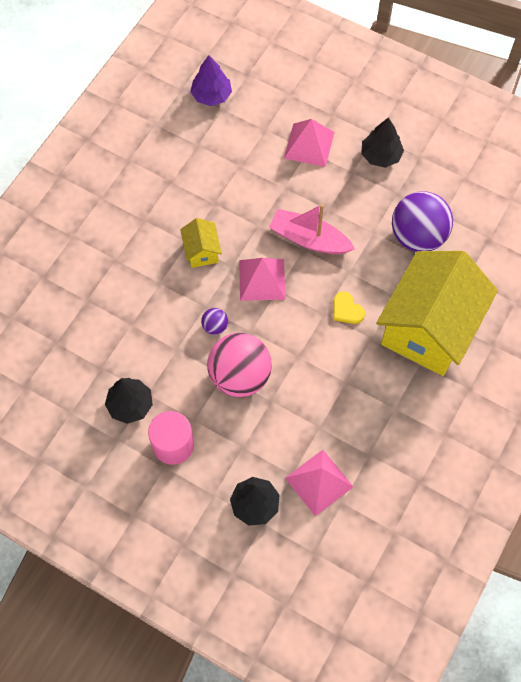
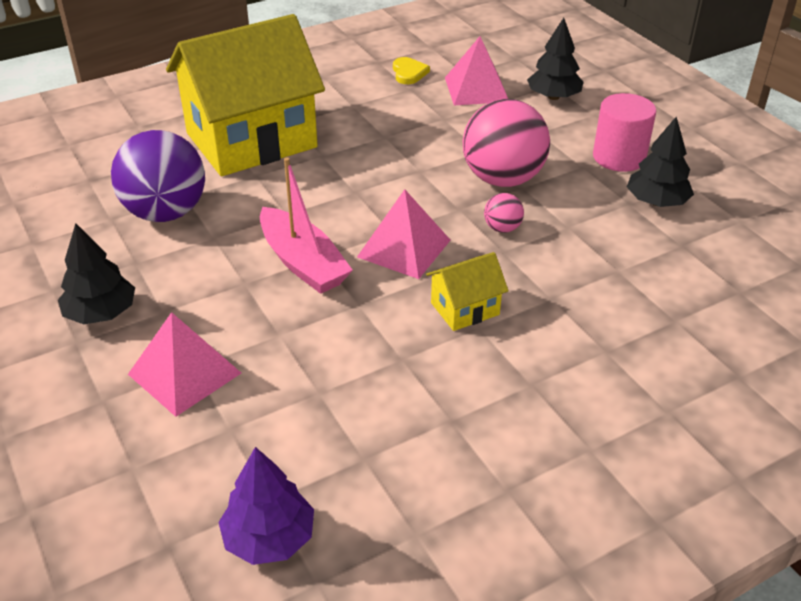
camera: 150 degrees left, 25 degrees down
yellow house [180,218,222,268] -> yellow house turned 45 degrees clockwise [426,252,509,331]
purple ball [201,308,228,335] -> pink ball [484,193,524,233]
yellow heart [333,291,365,324] -> yellow heart moved to [393,57,430,84]

